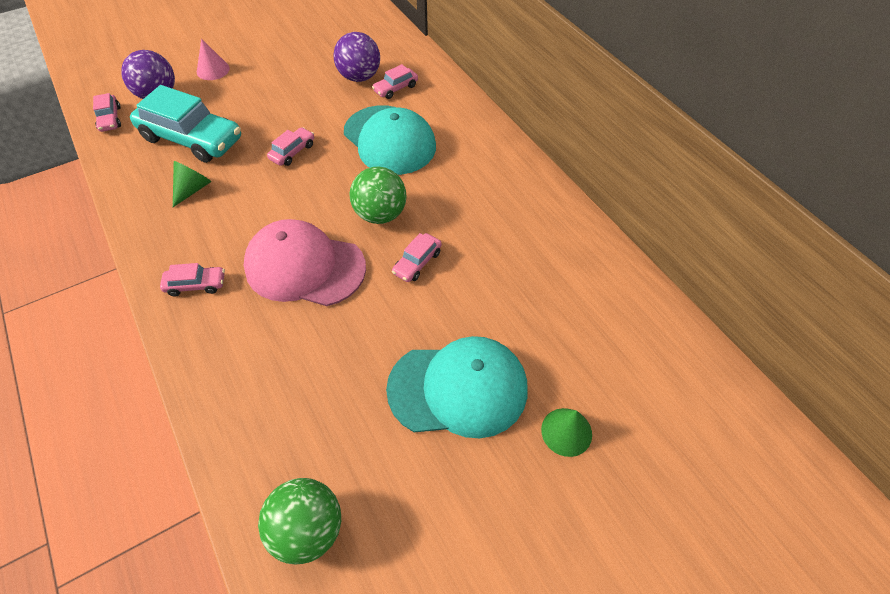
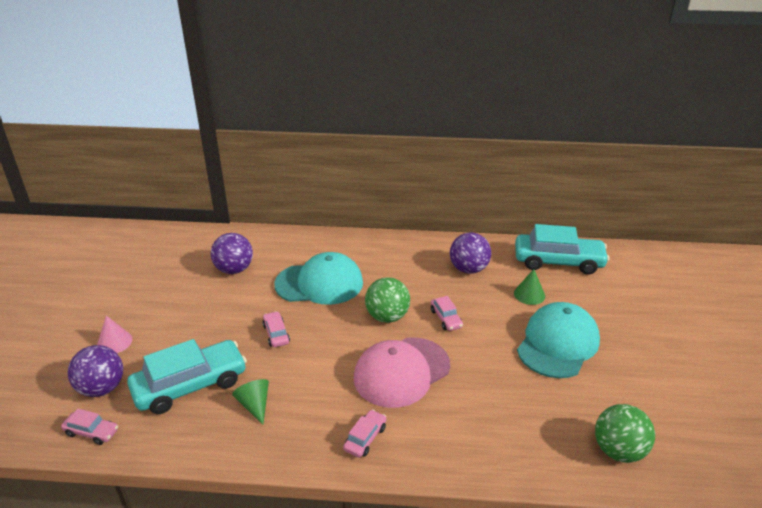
camera: 55 degrees left, 20 degrees down
pink car [372,64,418,99] -> none
green cone [541,408,592,457] -> green cone moved to [514,269,545,305]
none -> purple ball [450,232,491,274]
none -> turquoise car [515,224,610,275]

